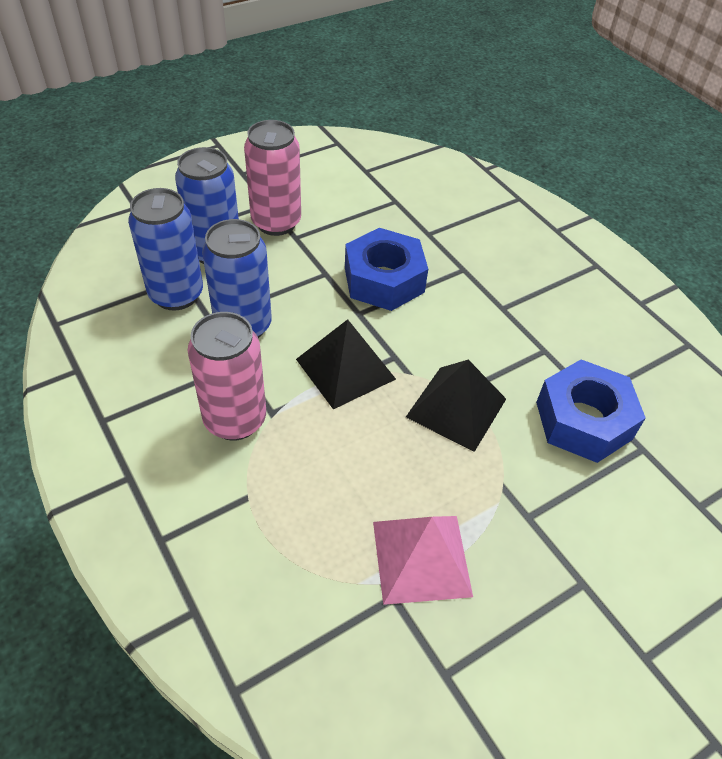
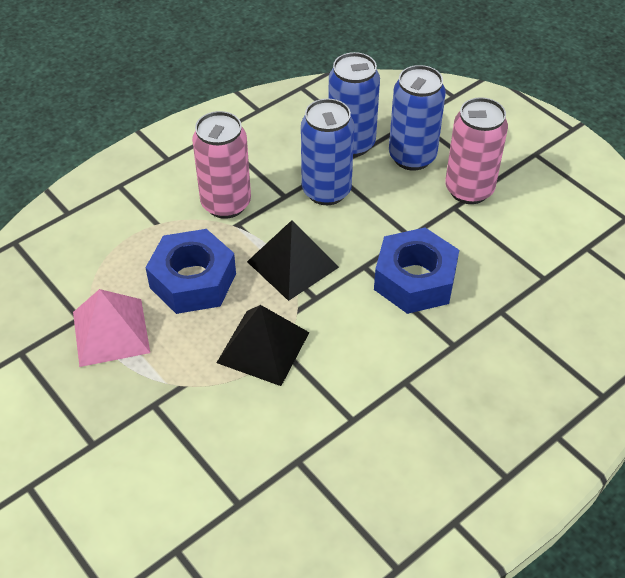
camera: 85 degrees right, 0 degrees up
blue nut [536,359,646,463] -> blue nut moved to [145,229,236,314]

